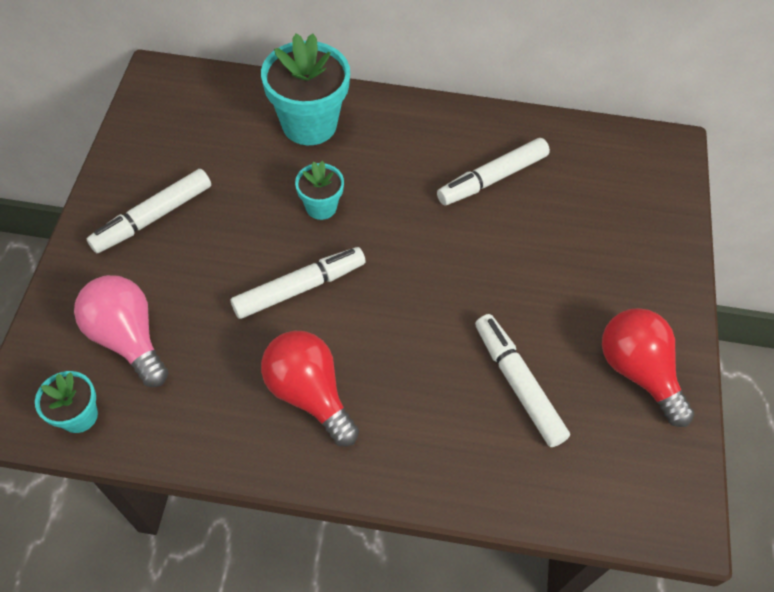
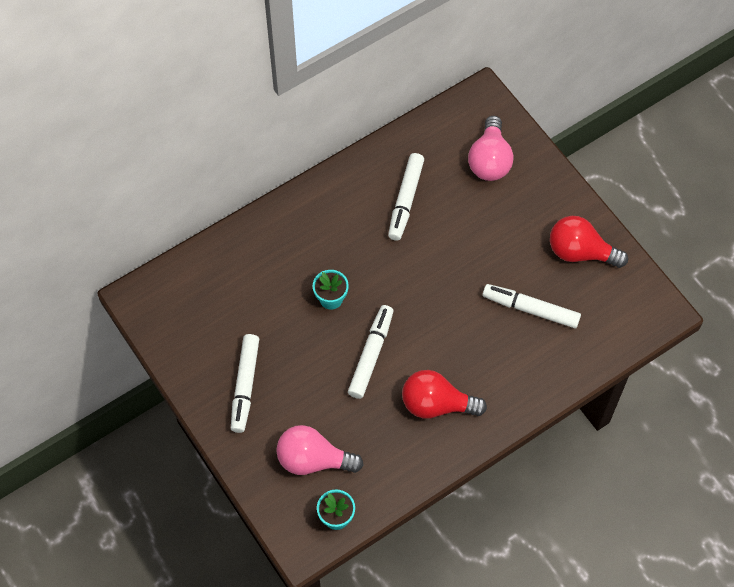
camera: 40 degrees left, 5 degrees up
turquoise flower pot [261,33,350,145] -> none
none -> pink light bulb [468,116,513,181]

